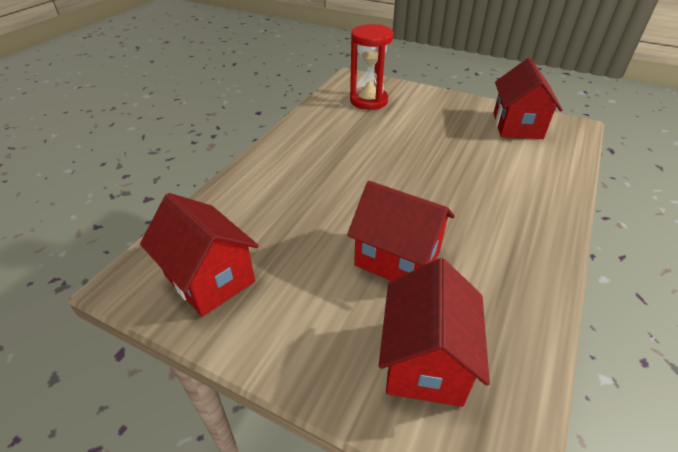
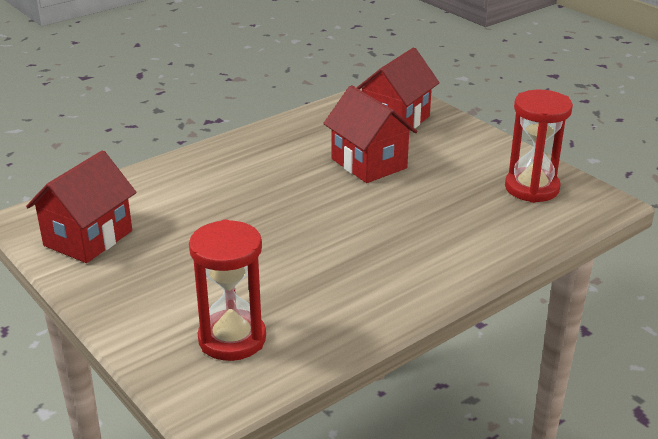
camera: 155 degrees left, 10 degrees down
red house [140,193,259,317] -> red hourglass [505,90,573,203]

